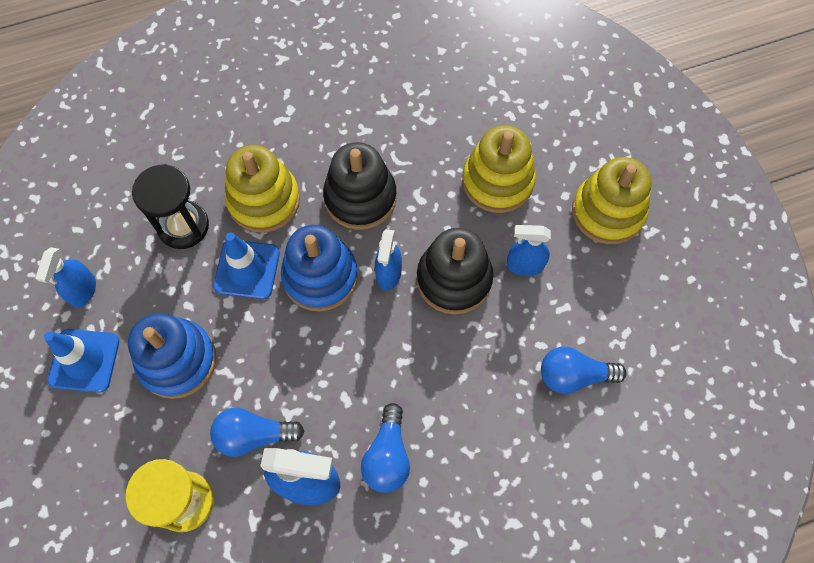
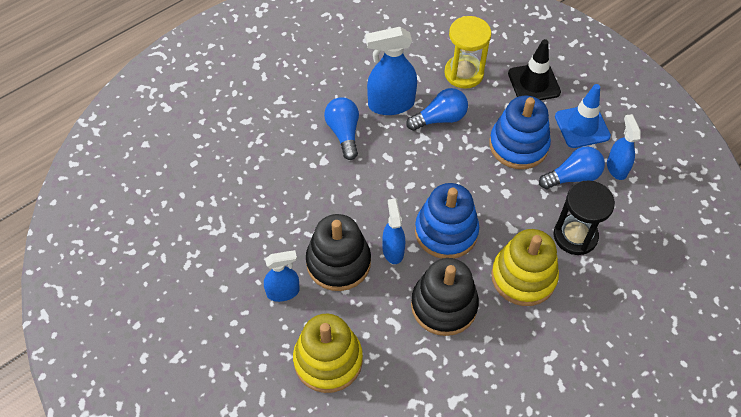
camera: 160 degrees right, 10 degrees down
blue traffic cone [213,232,280,299] -> none
blue light bulb [541,347,626,394] -> blue light bulb moved to [539,146,605,189]
yellow stacking toy [572,157,652,244] -> none
none -> black traffic cone [508,39,561,100]

